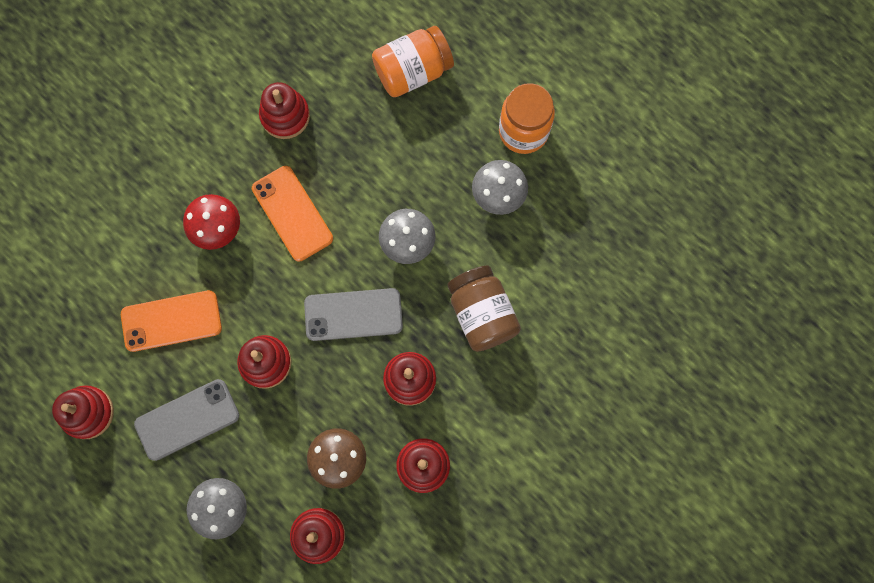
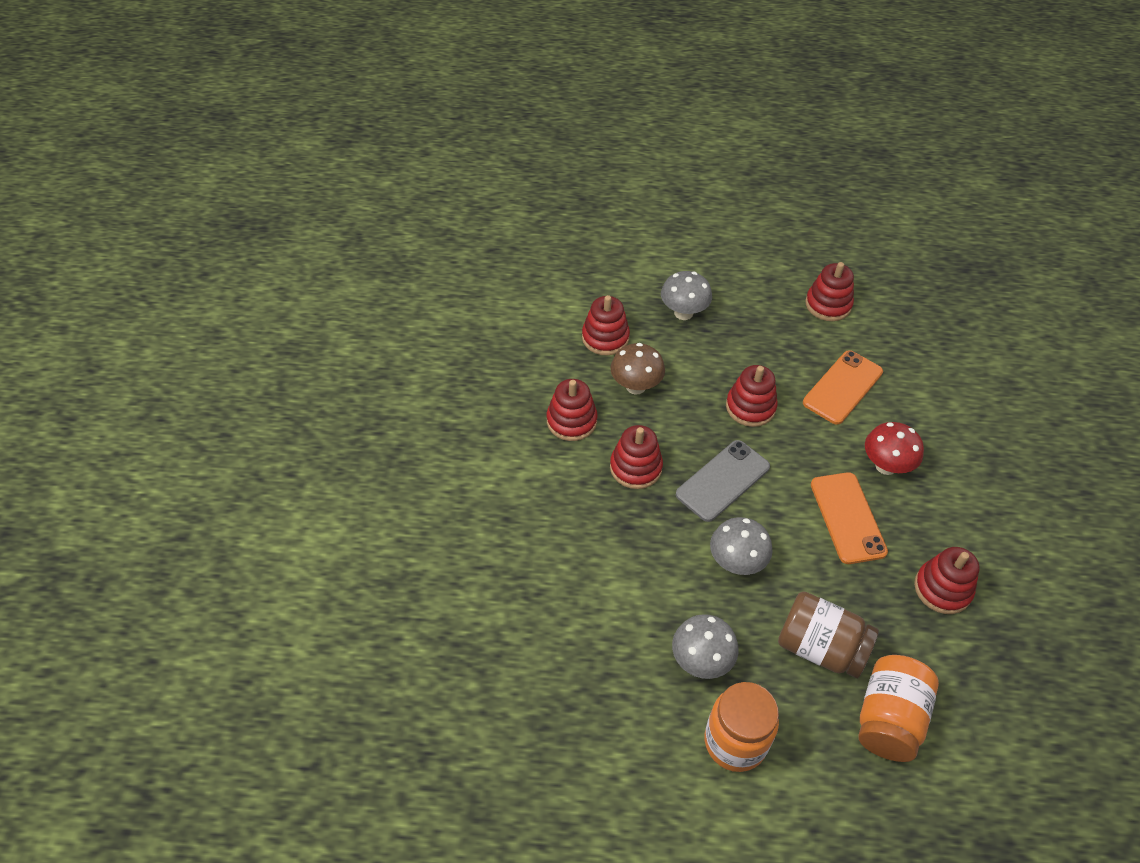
camera: 140 degrees right, 25 degrees down
grey phone [134,379,239,461] -> none
orange phone [252,166,333,262] -> orange phone turned 60 degrees clockwise [811,472,888,564]
brown jar [448,266,521,352] -> brown jar moved to [778,591,879,678]

